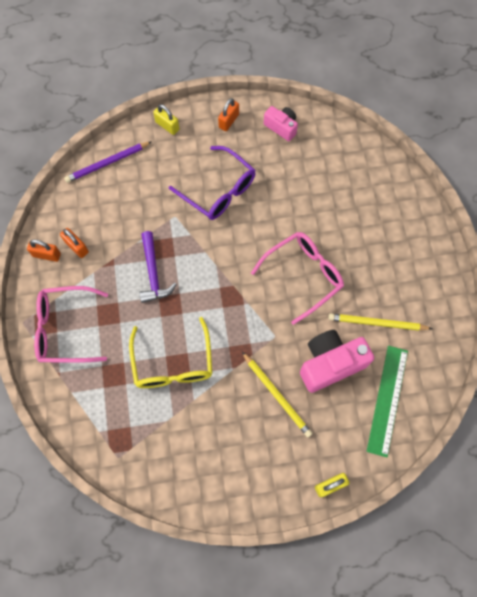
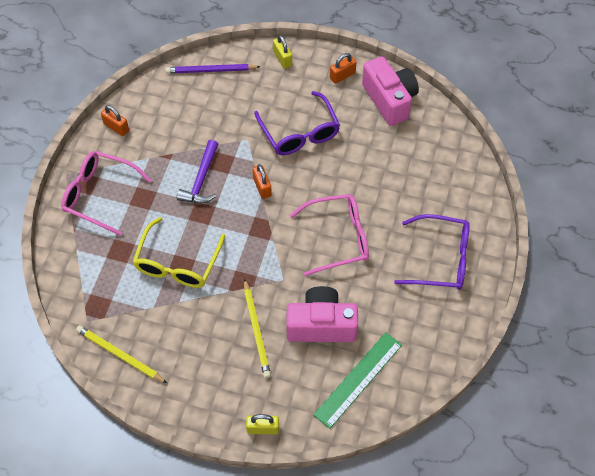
camera: 25 degrees right, 10 degrees down
orange padlock [60,228,89,258] -> orange padlock moved to [252,164,272,199]
pink camera [264,106,298,141] -> pink camera [362,56,419,126], size x1.73
yellow pencil [328,313,433,331] -> yellow pencil moved to [76,325,167,383]
none -> purple glasses [394,214,469,290]

